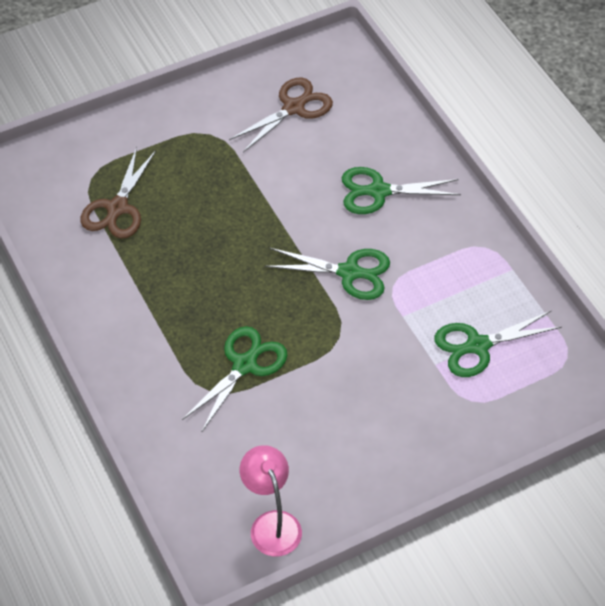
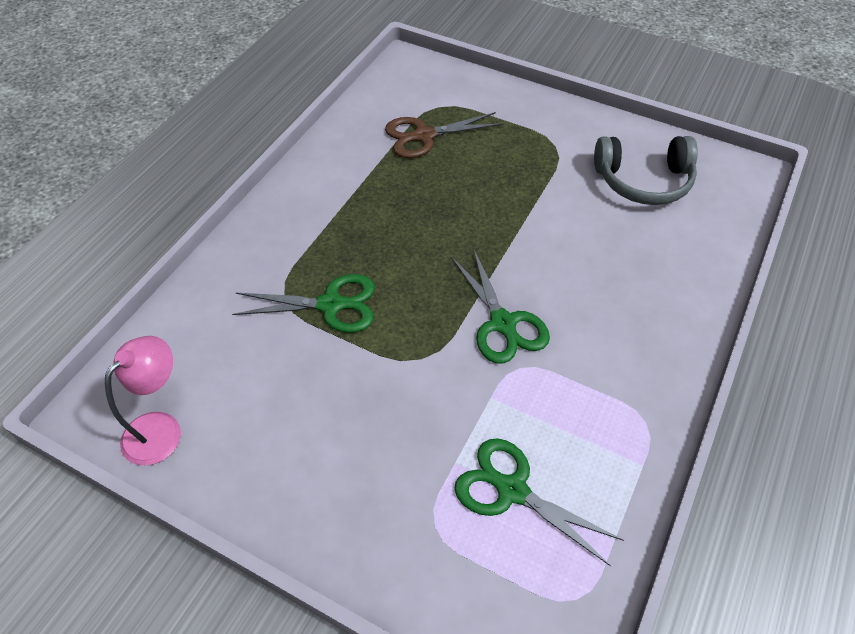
camera: 55 degrees right, 0 degrees up
brown scissors [229,78,333,152] -> grey headphones [594,136,698,205]
green scissors [342,167,461,214] -> none

